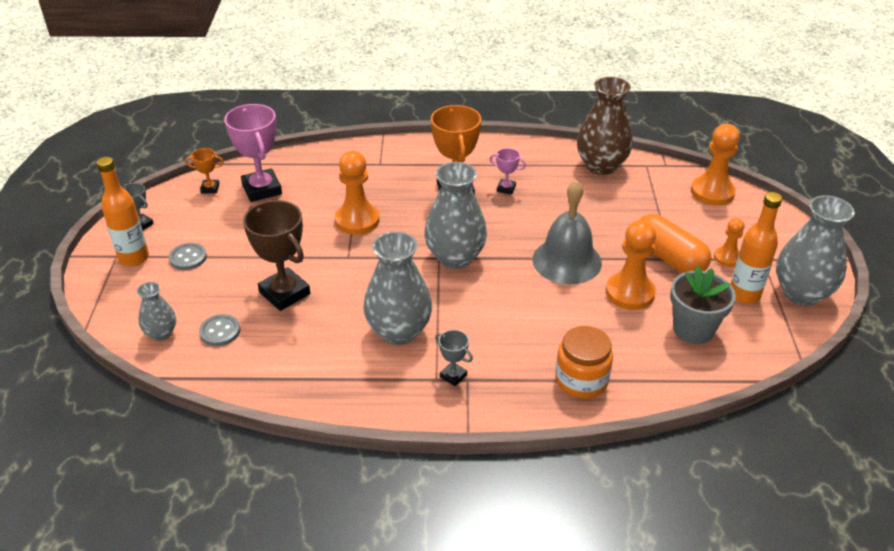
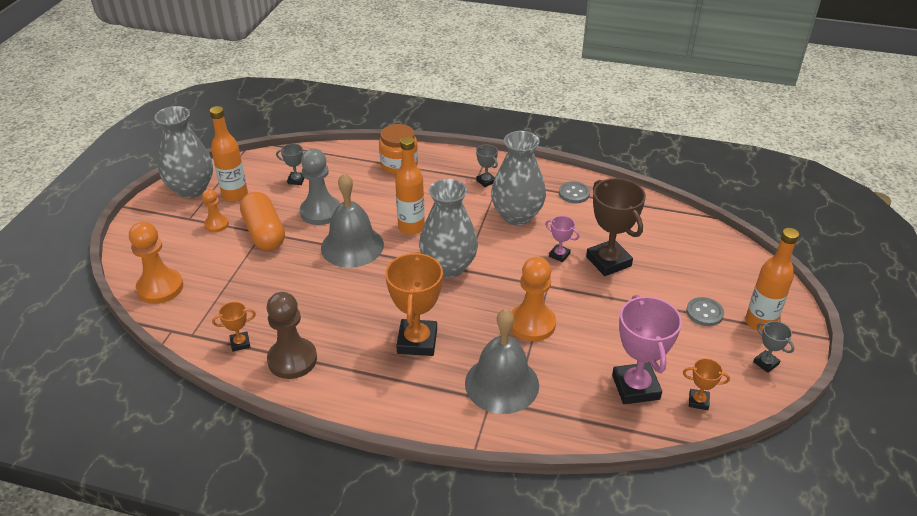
camera: 165 degrees left, 0 degrees up
grey vase [137,282,176,341] -> none
grey button [199,314,240,346] -> grey button moved to [559,181,590,203]
pink trophy [490,148,526,195] -> pink trophy moved to [545,216,580,262]
brown vase [577,77,633,175] -> orange trophy [212,302,256,351]
orange pawn [606,220,656,310] -> grey pawn [300,149,340,225]
grey flower pot [670,266,736,344] -> grey trophy [276,144,305,185]
none -> brown pawn [267,292,317,379]
none -> orange bottle [395,137,425,235]
none -> grey bell [465,309,539,414]

